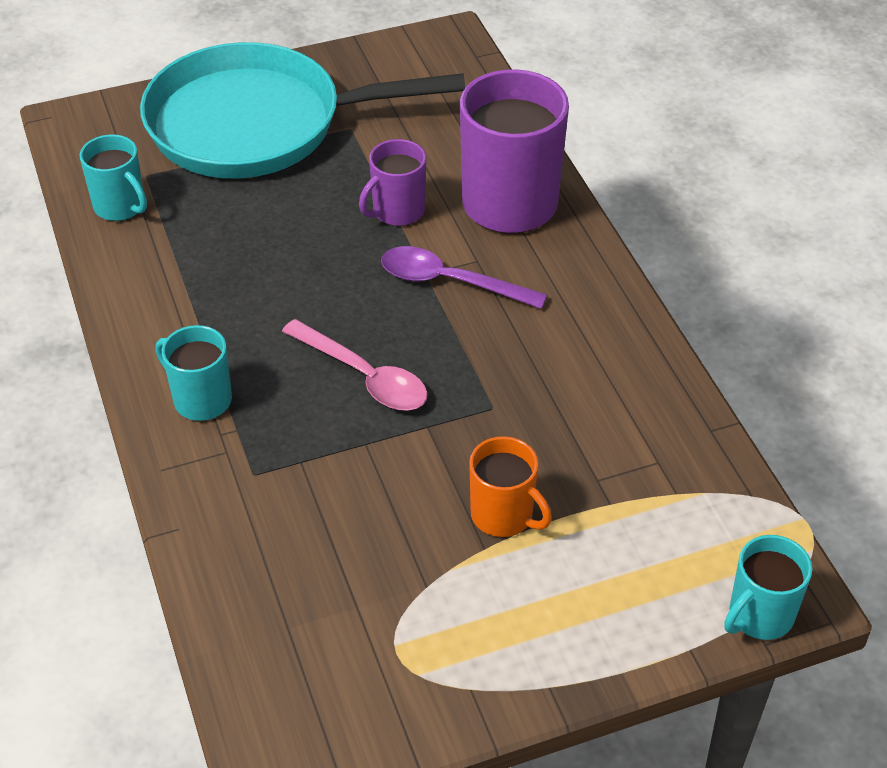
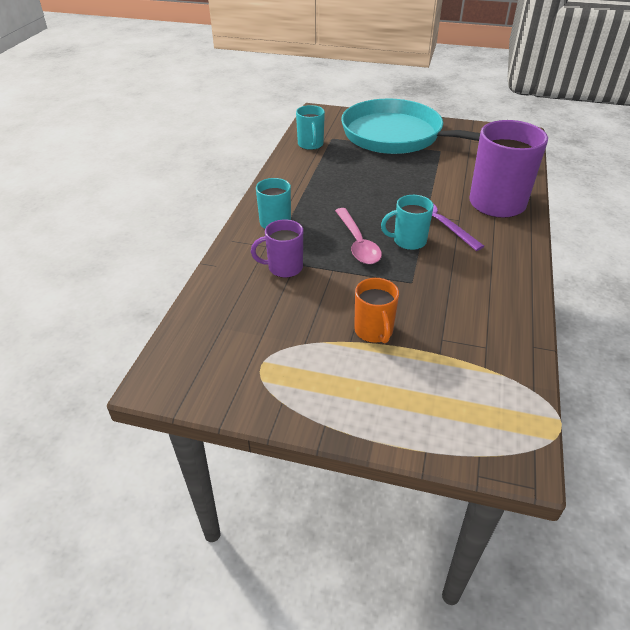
camera: 35 degrees right, 5 degrees down
purple mug [359,139,426,226] -> purple mug moved to [251,219,303,278]
turquoise mug [724,535,813,640] -> turquoise mug moved to [381,195,434,250]

